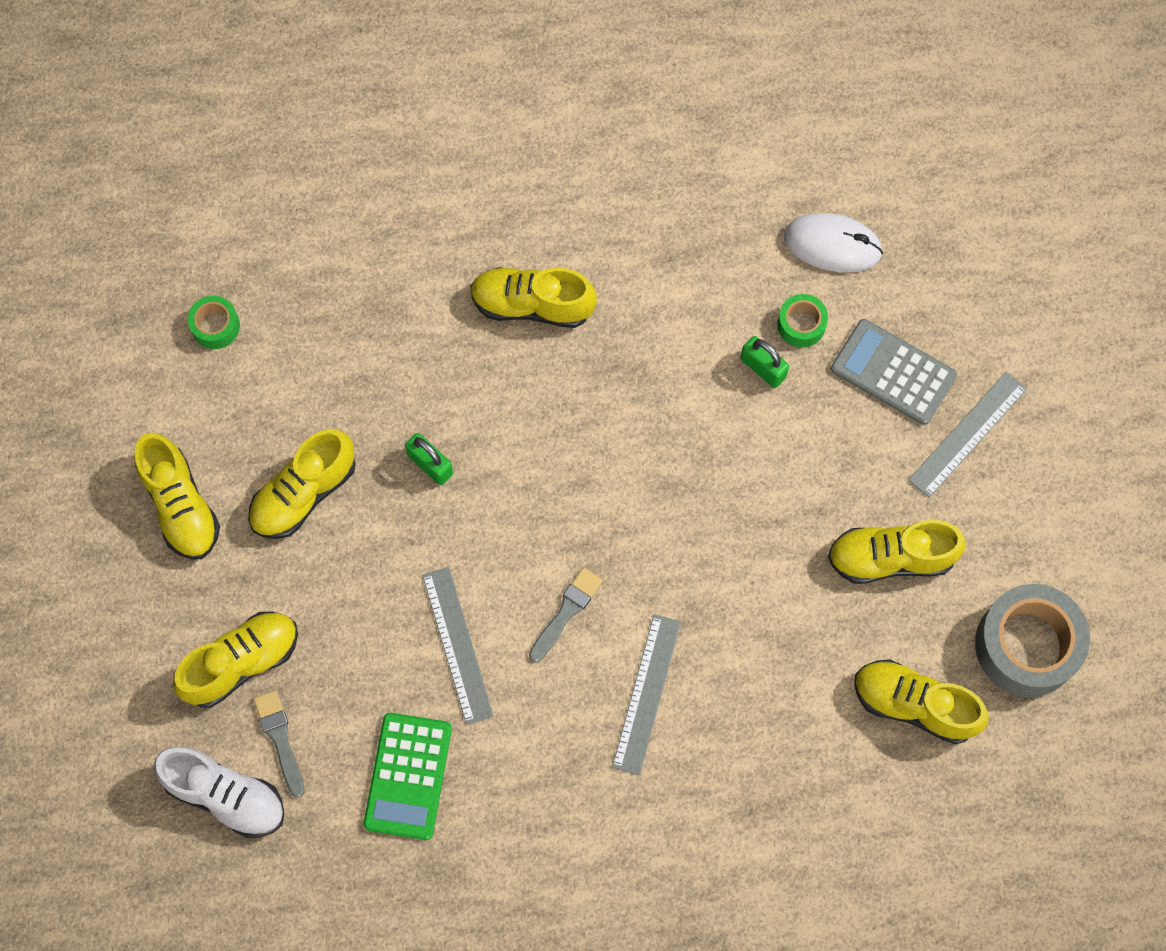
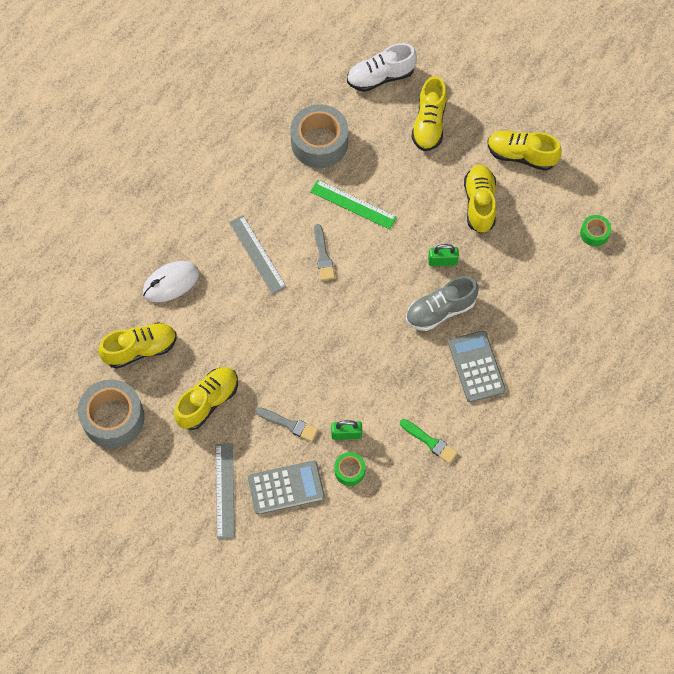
camera: 135 degrees right, 5 degrees down
grey brush [253,690,305,798] -> grey brush moved to [256,407,318,441]
green calculator [363,713,452,840] -> grey tape [291,104,348,168]
grey ruler [422,567,494,725] -> green ruler [310,180,397,229]
yellow shoe [470,267,597,328] -> grey calculator [448,331,506,402]
white mouse [784,213,883,272] -> white mouse moved to [143,261,199,302]
none -> green brush [400,419,458,464]
none -> grey shoe [406,276,479,331]

